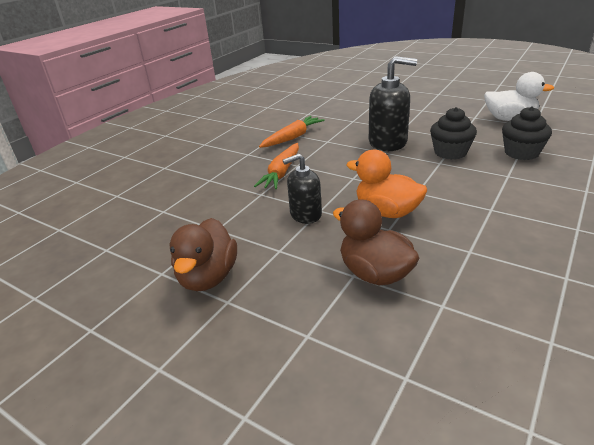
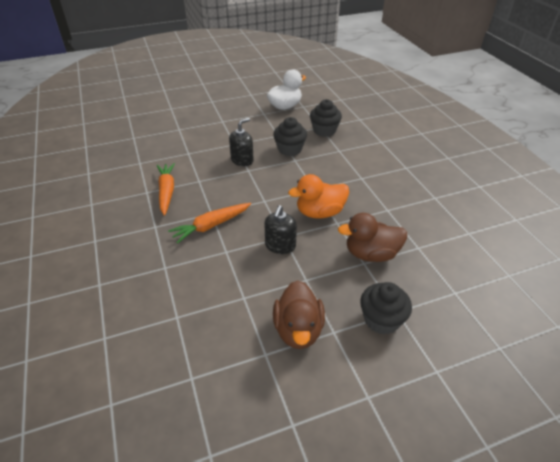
camera: 55 degrees left, 10 degrees up
brown duck [170,218,237,291] -> brown duck turned 45 degrees clockwise [273,280,325,349]
orange carrot [254,143,299,189] -> orange carrot turned 90 degrees clockwise [168,203,251,244]
black soap dispenser [369,56,417,151] -> black soap dispenser [229,118,254,166], size x0.63
none -> black cupcake [360,282,412,335]

